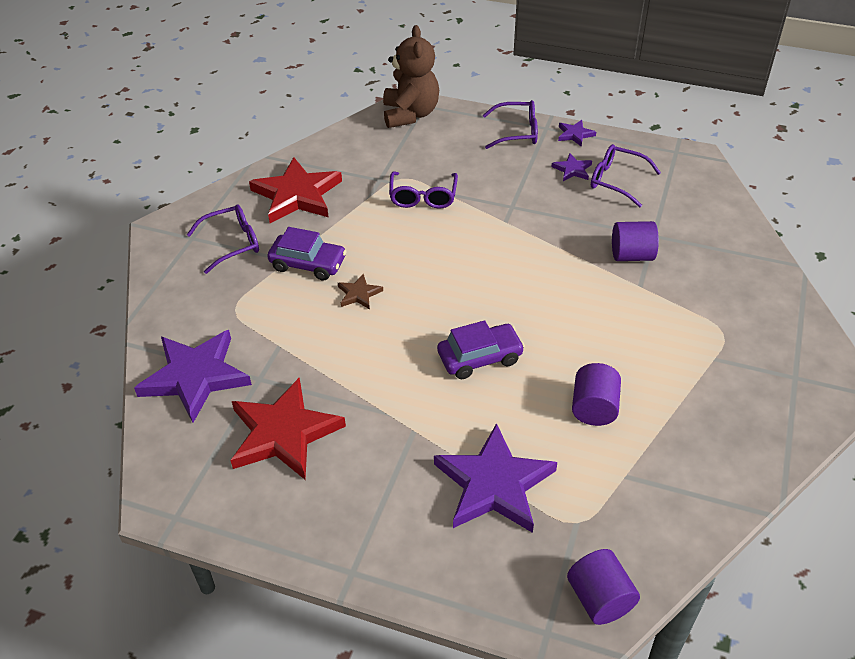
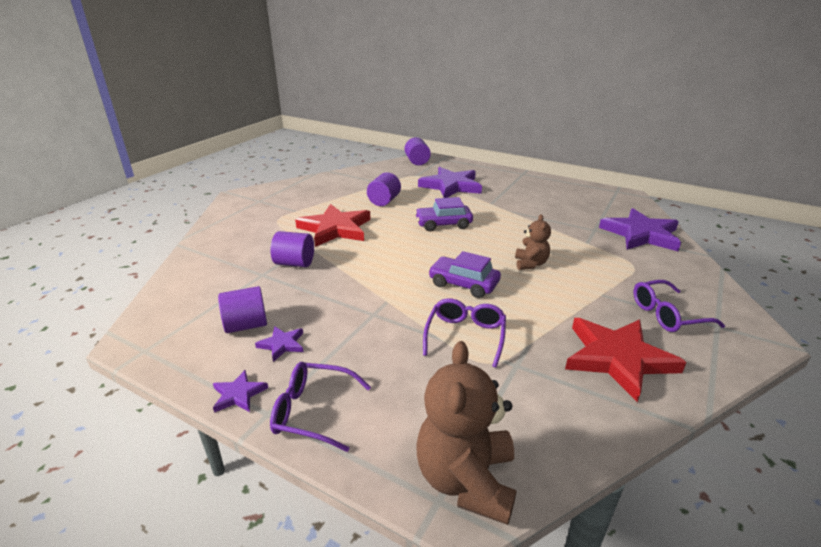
camera: 170 degrees left, 15 degrees down
red star [230,378,346,480] -> red star moved to [295,204,371,247]
purple car [267,227,347,280] -> purple car moved to [428,251,501,298]
brown star [338,274,383,309] -> brown teddy bear [515,214,551,270]
purple glasses [591,144,661,207] -> purple cylinder [218,286,267,333]

